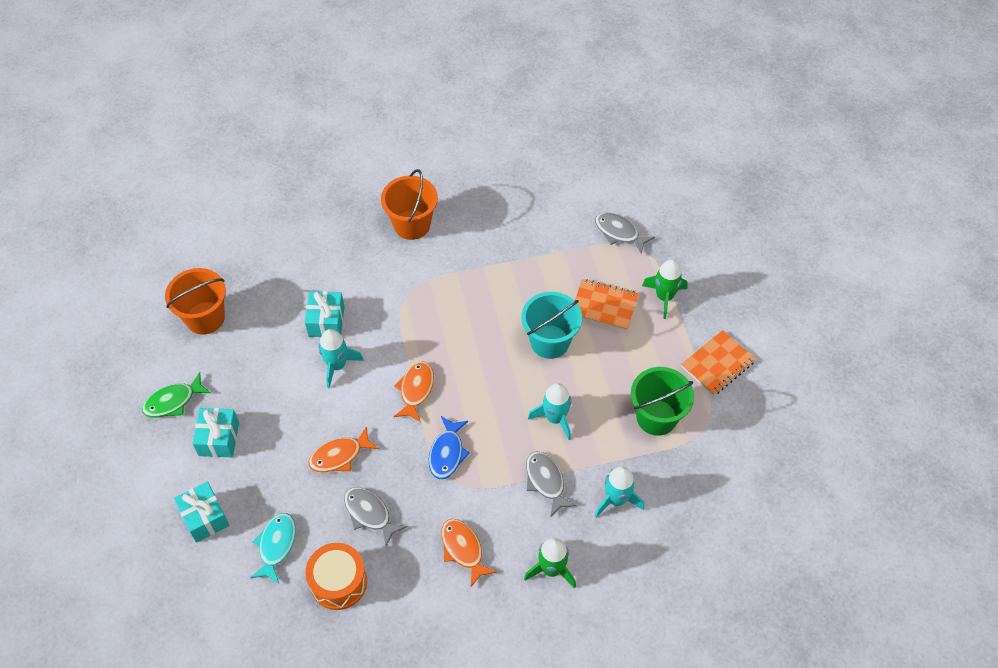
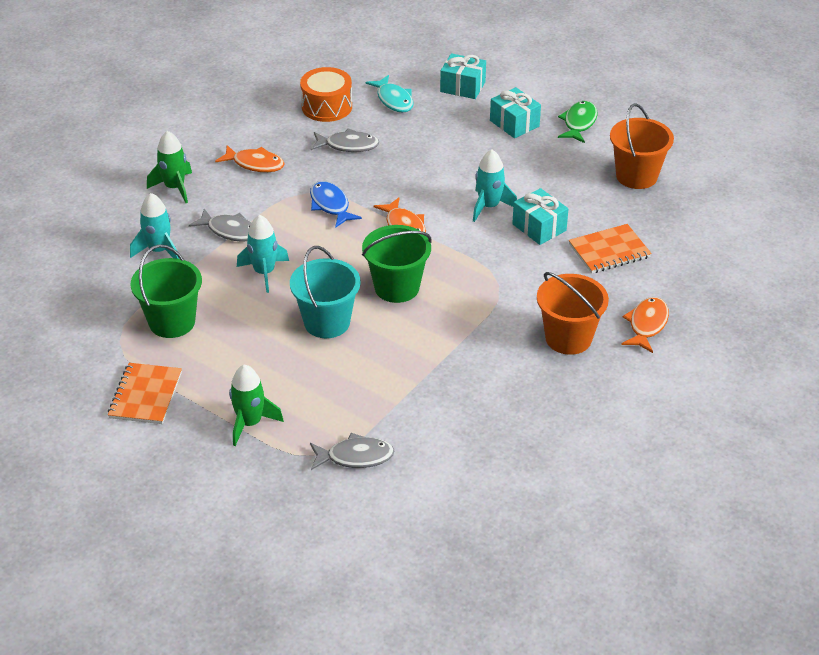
camera: 140 degrees right, 15 degrees down
orange fish [309,426,379,472] -> orange fish moved to [622,297,669,353]
orange notebook [575,279,639,331] -> orange notebook moved to [569,224,652,274]
none -> green bucket [362,225,432,303]

